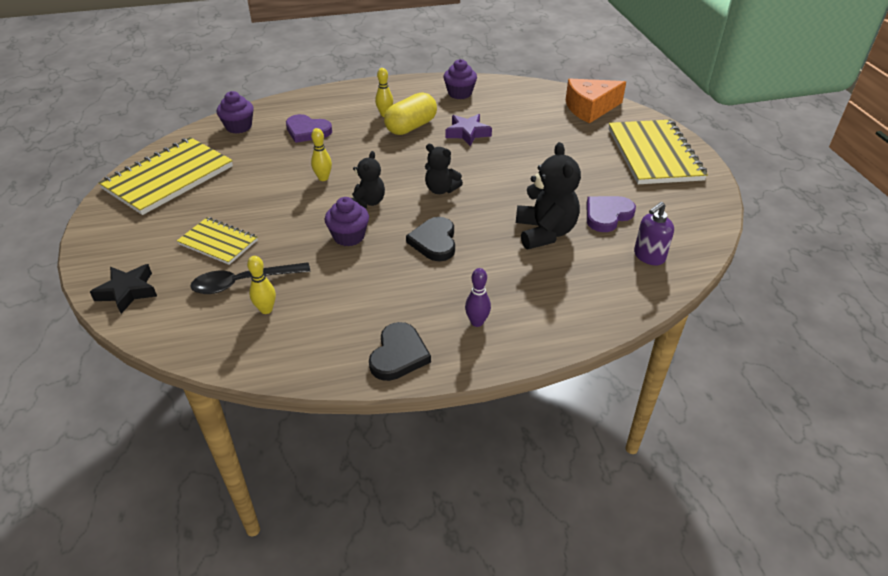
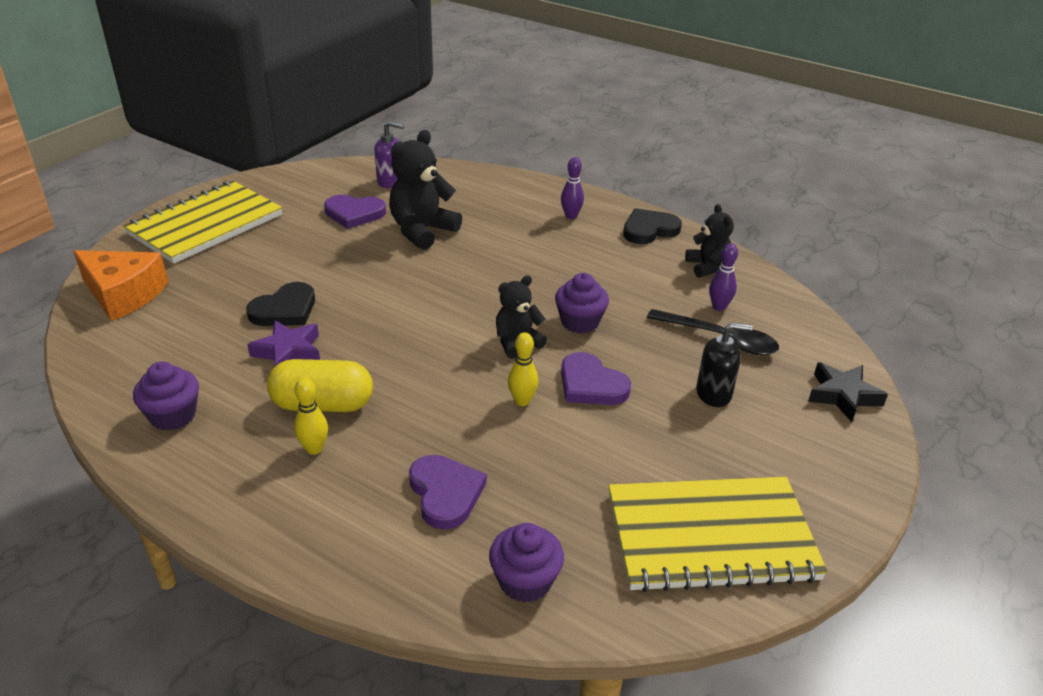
camera: 135 degrees left, 5 degrees down
yellow notebook [177,217,258,265] -> black soap dispenser [696,322,753,407]
yellow bowling pin [247,256,276,314] -> purple bowling pin [709,243,738,311]
black heart [406,217,455,261] -> black heart moved to [246,282,315,326]
black teddy bear [425,144,463,194] -> black teddy bear moved to [685,204,734,278]
none -> purple heart [561,352,631,405]

